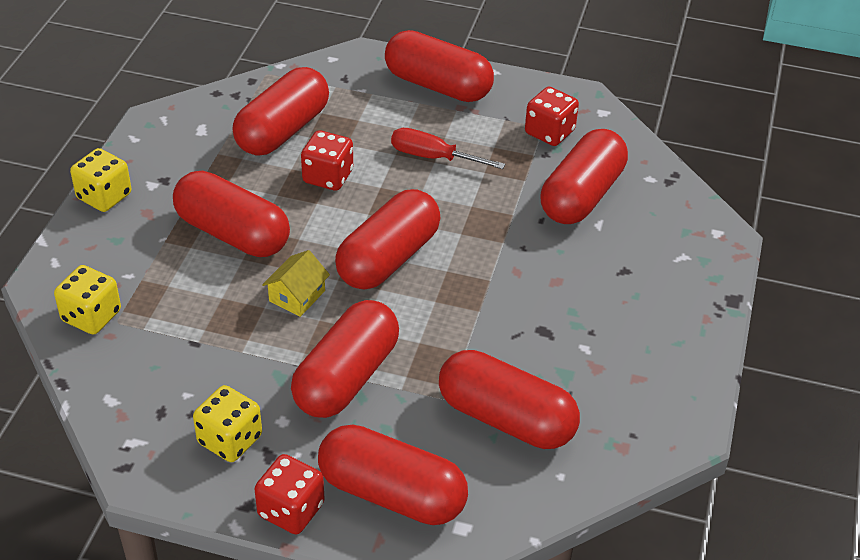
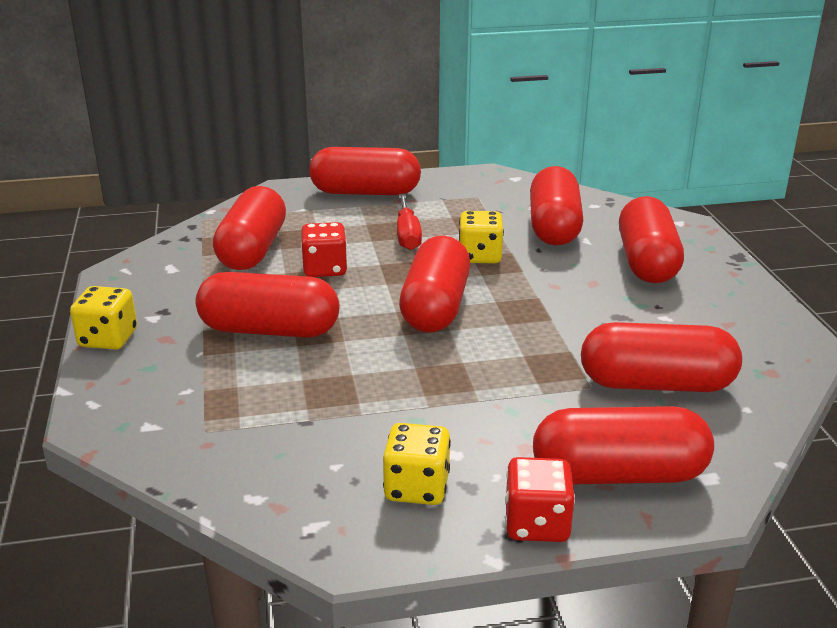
camera: 25 degrees left, 15 degrees down
yellow dice [54,265,121,335] -> yellow dice moved to [459,211,504,263]
yellow house [262,250,330,317] -> none
red capsule [291,300,399,418] -> red capsule moved to [619,196,684,283]
red screwdriver [391,128,505,169] -> red screwdriver turned 90 degrees counterclockwise [397,194,422,250]
red dice [525,87,579,146] -> none

